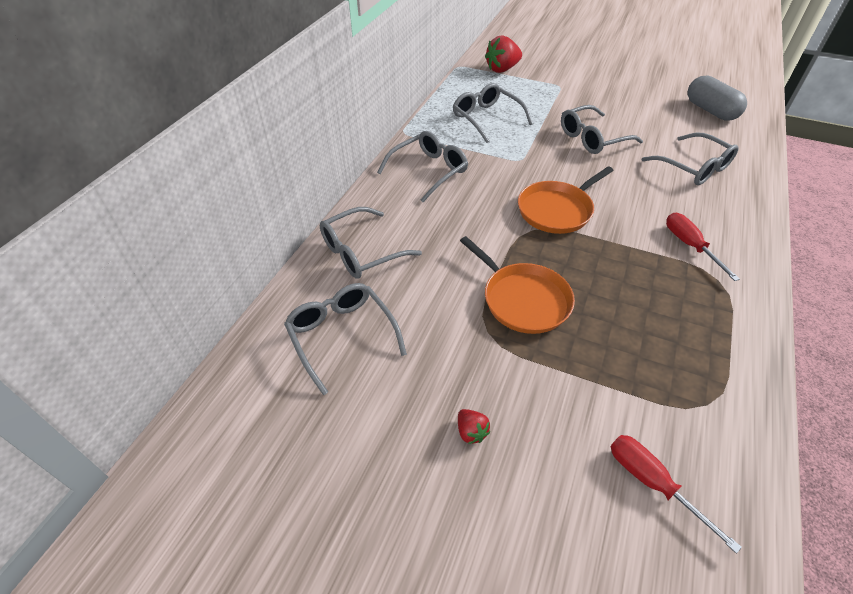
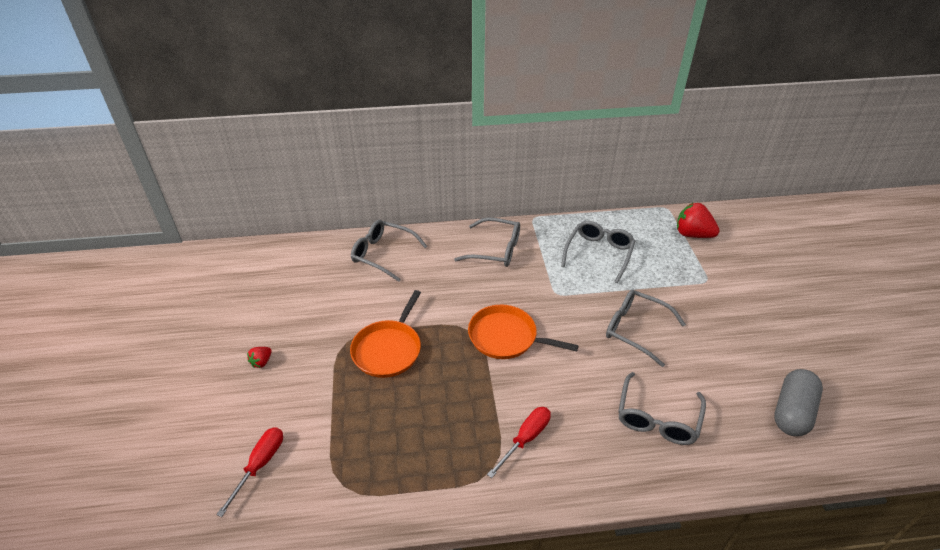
camera: 60 degrees right, 5 degrees down
grey glasses [284,283,407,396] -> none

